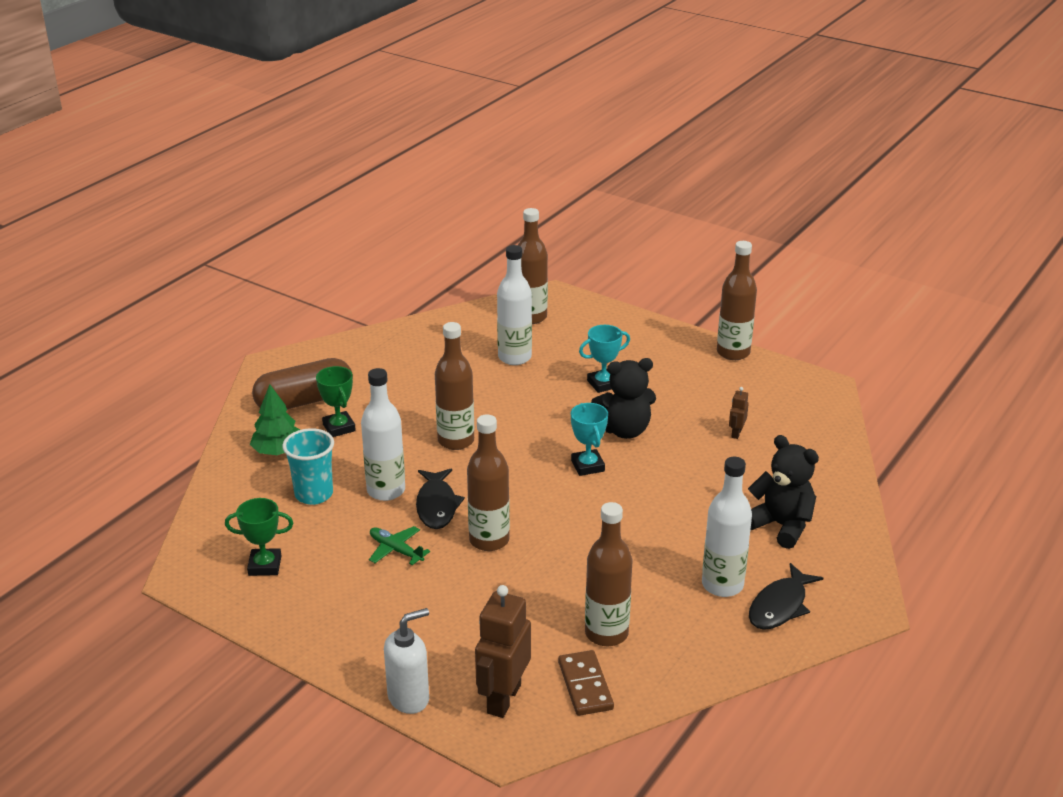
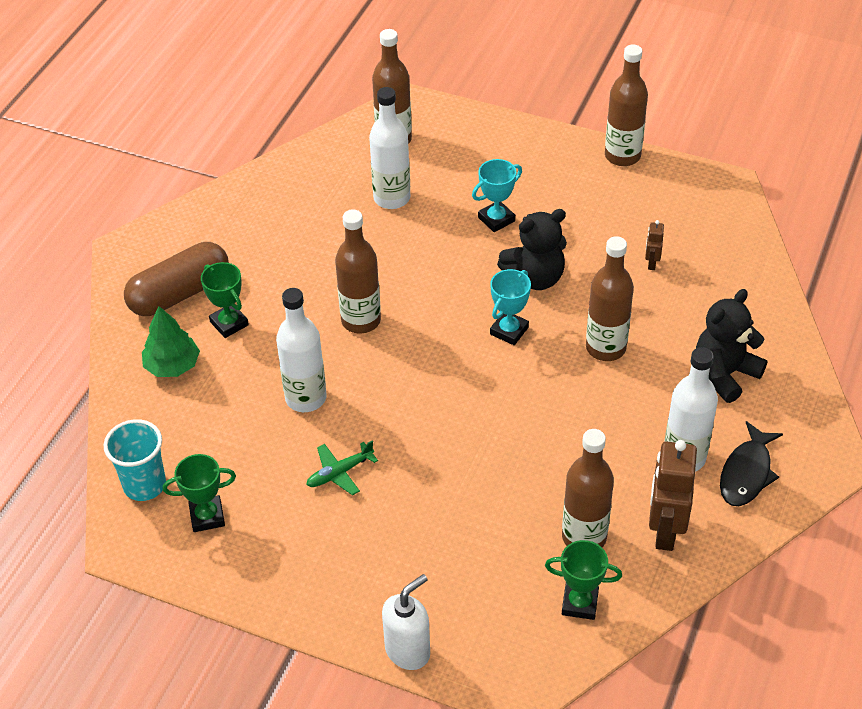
camera: 10 degrees left, 15 degrees up
turquoise cup [282,428,334,505] -> turquoise cup moved to [104,419,166,501]
green plane [369,526,430,565] -> green plane turned 60 degrees counterclockwise [306,441,378,496]
black fish [416,468,465,529] -> none
brown bottle [467,415,510,551] -> brown bottle moved to [586,236,634,361]
brown robot [475,585,531,718] -> brown robot moved to [649,440,697,551]
brown domino [558,650,614,716] -> green trophy [545,540,622,620]
turquoise trophy [571,403,608,476] -> turquoise trophy turned 60 degrees clockwise [490,269,531,345]
black teddy bear [748,435,819,549] -> black teddy bear turned 75 degrees counterclockwise [696,289,767,403]

